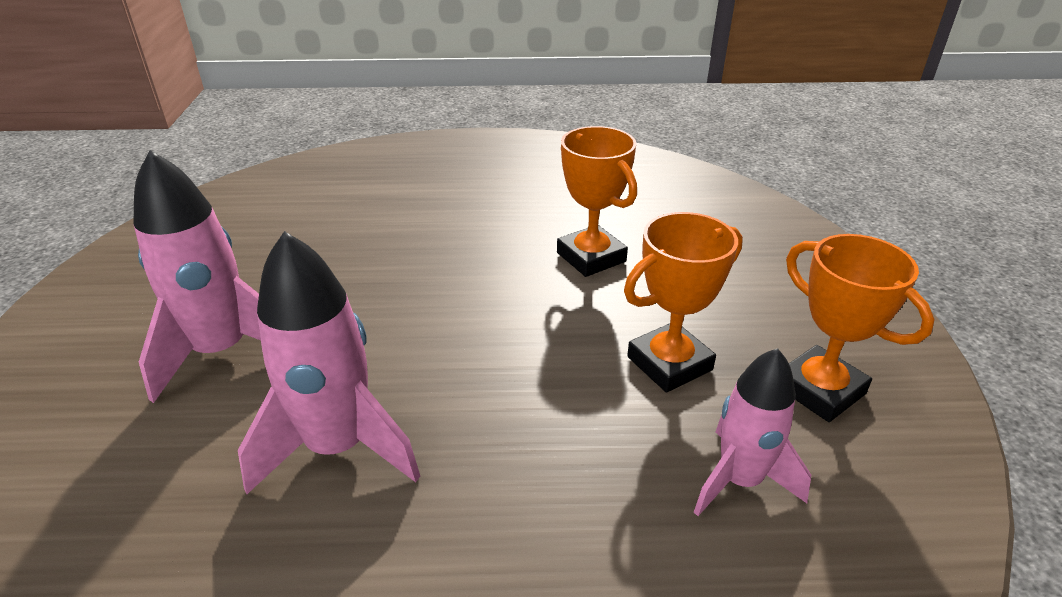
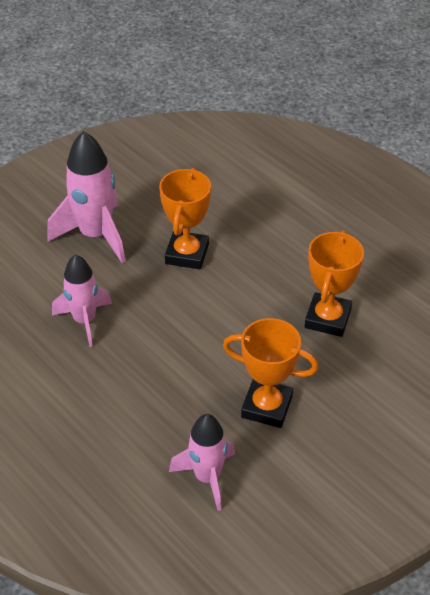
camera: 50 degrees right, 10 degrees up
pink rocket [238,231,420,494] -> pink rocket [52,254,112,347], size x0.66
orange trophy [786,234,935,422] -> orange trophy moved to [159,168,211,269]

